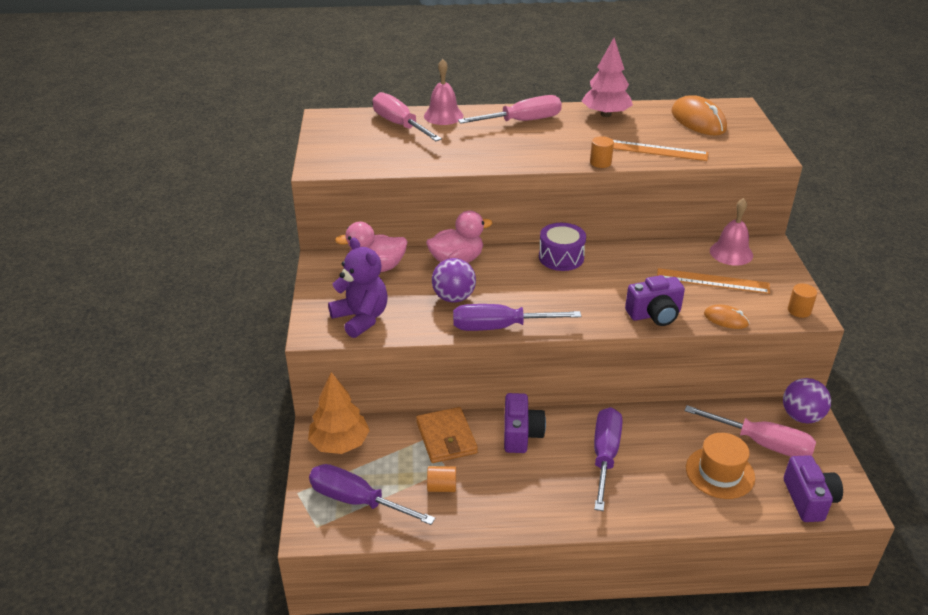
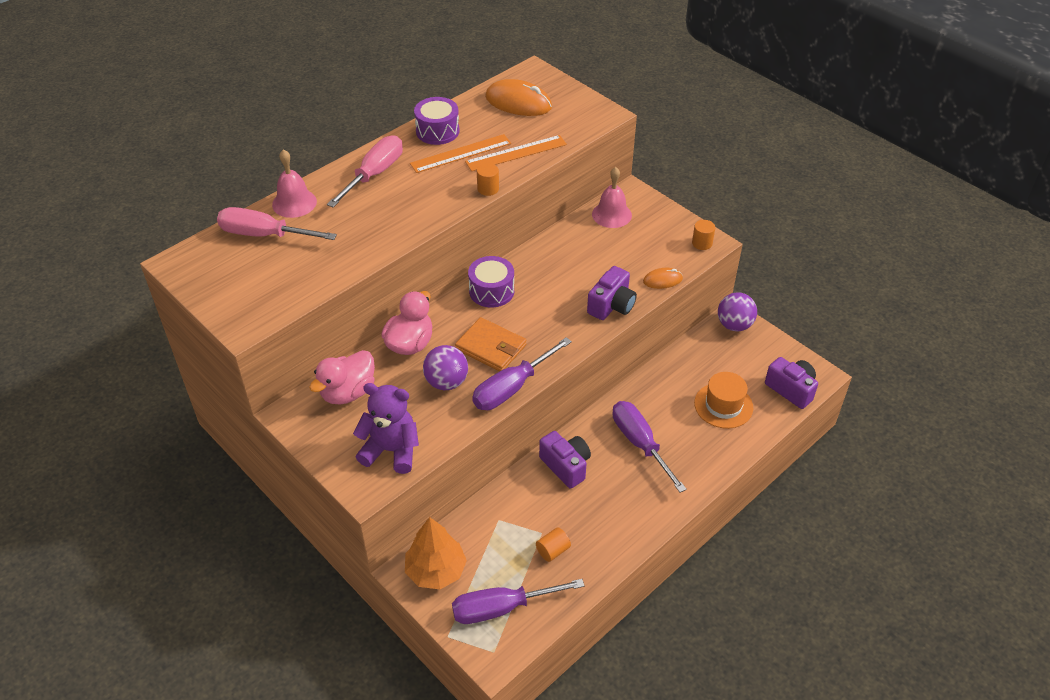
camera: 40 degrees left, 10 degrees up
orange wallet [416,407,478,463] -> orange wallet moved to [455,317,526,372]
pink tree [582,38,633,117] -> purple drum [414,97,459,145]
orange ruler [657,268,770,294] -> orange ruler moved to [410,134,511,173]
pink screwdriver [684,405,816,457] -> none

